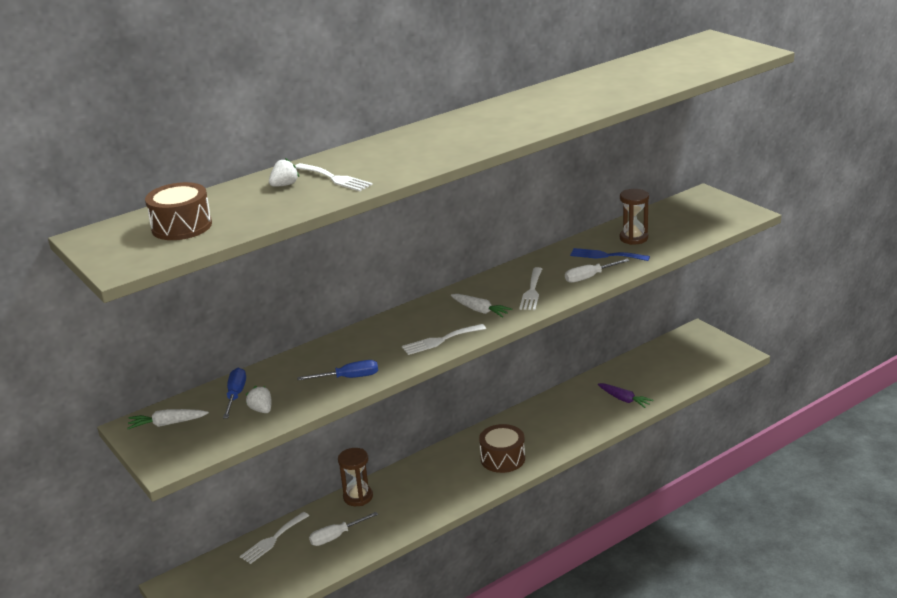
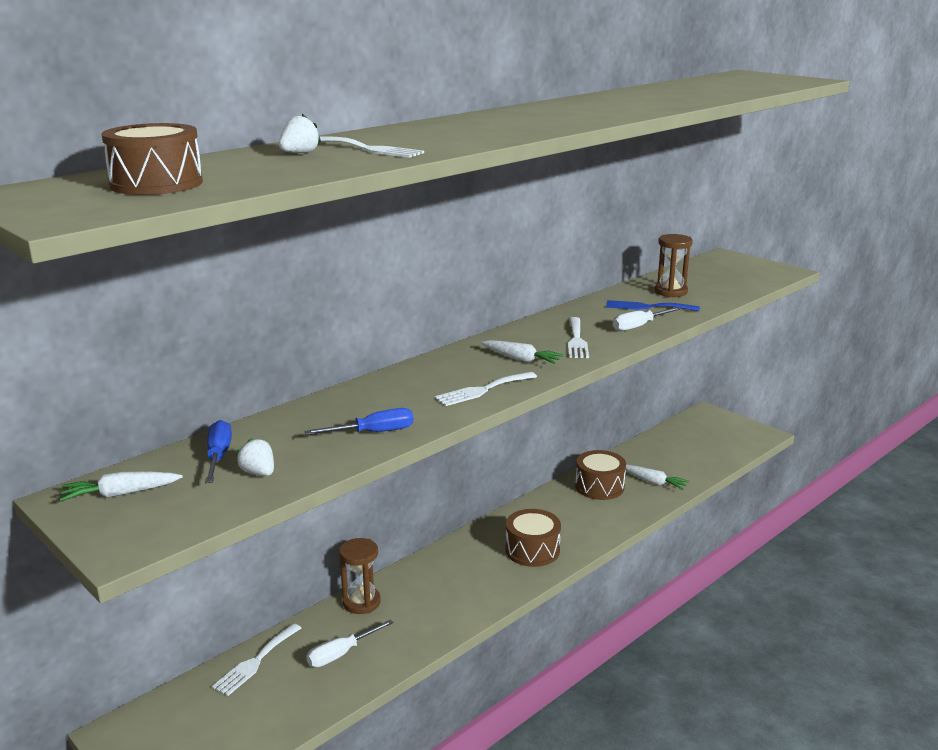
camera: 10 degrees left, 5 degrees down
purple carrot [598,383,653,408] -> white carrot [626,465,689,490]
none -> brown drum [575,450,626,500]

